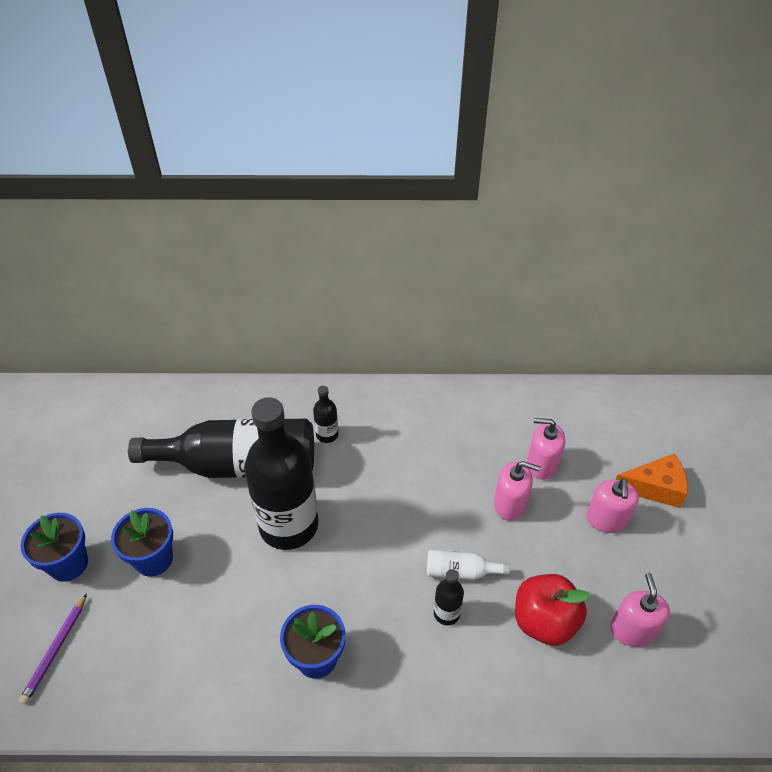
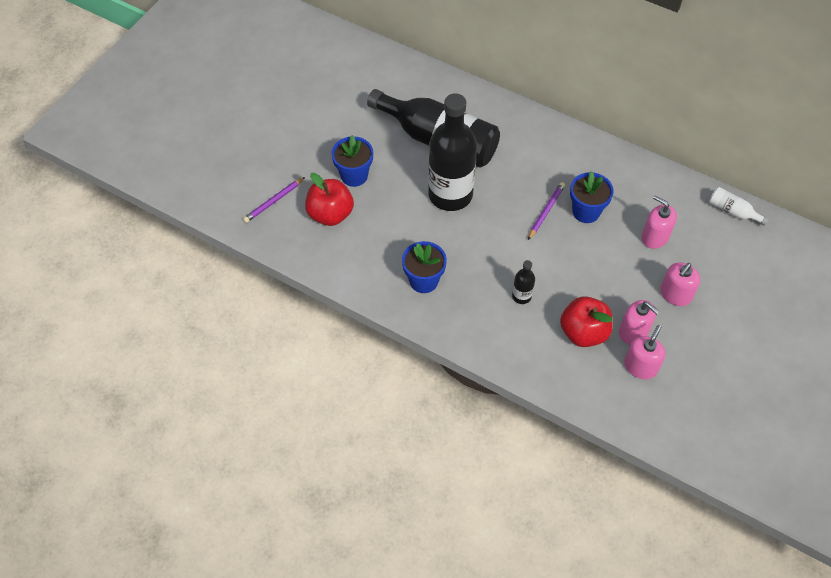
camera: 30 degrees right, 10 degrees up
blue flower pot [21,513,88,582] -> blue flower pot moved to [570,171,614,223]
black bottle [313,386,339,443] -> none
white bottle [427,550,510,580] -> white bottle moved to [709,187,769,226]
pink soap dispenser [494,461,540,521] -> pink soap dispenser moved to [619,300,660,344]
orange cheese [615,453,688,508] -> none
none -> red apple [305,173,354,226]
none -> purple pencil [528,182,565,240]

